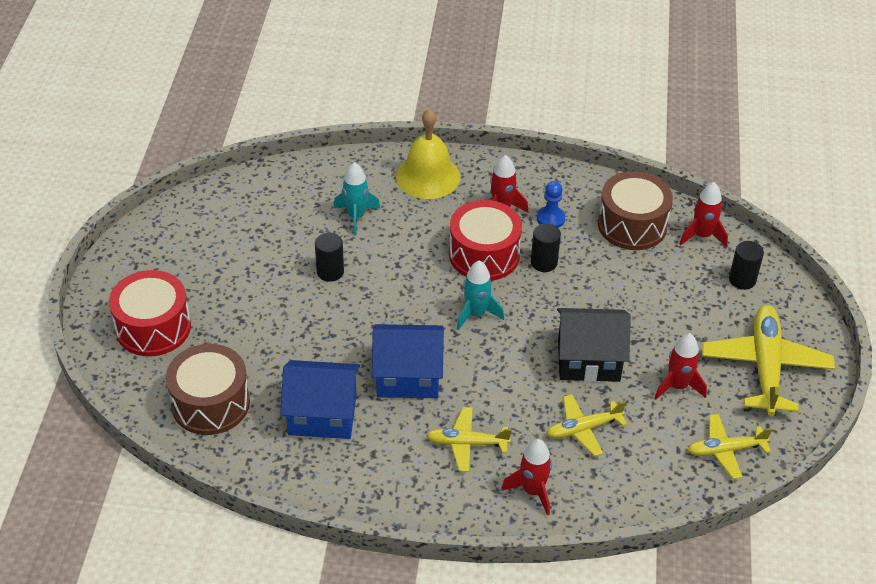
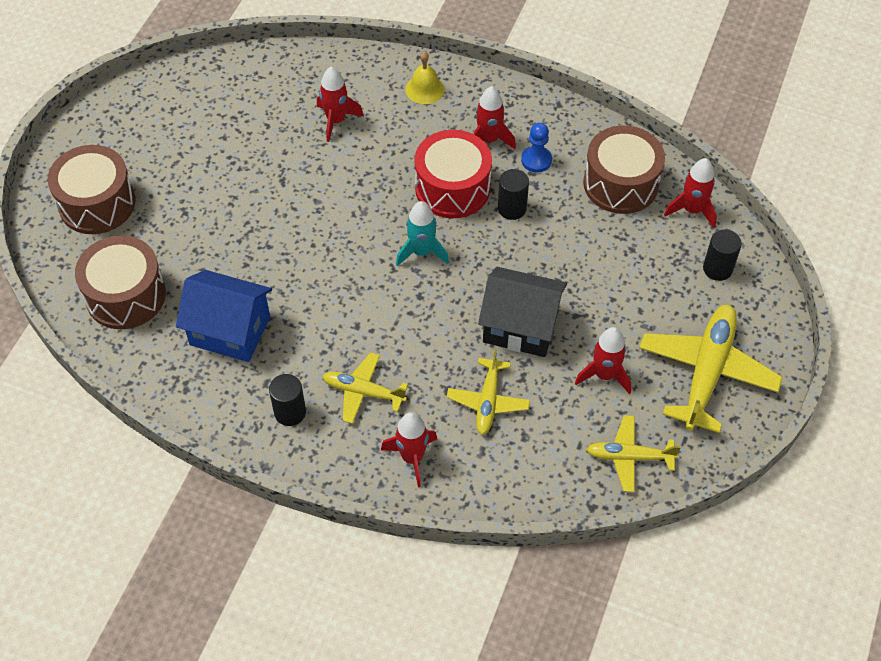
camera: 15 degrees right, 10 degrees up
red drum [109,270,191,356] -> brown drum [48,145,135,234]
black cylinder [315,233,344,282] -> black cylinder moved to [269,374,306,426]
turquoise rocket [334,162,381,236] -> red rocket [317,67,364,142]
blue house [372,324,444,398] -> none
yellow bell [396,109,460,199] -> yellow bell [406,51,444,104], size x0.57
yellow plane [547,394,627,456] -> yellow plane turned 75 degrees counterclockwise [447,349,530,435]

